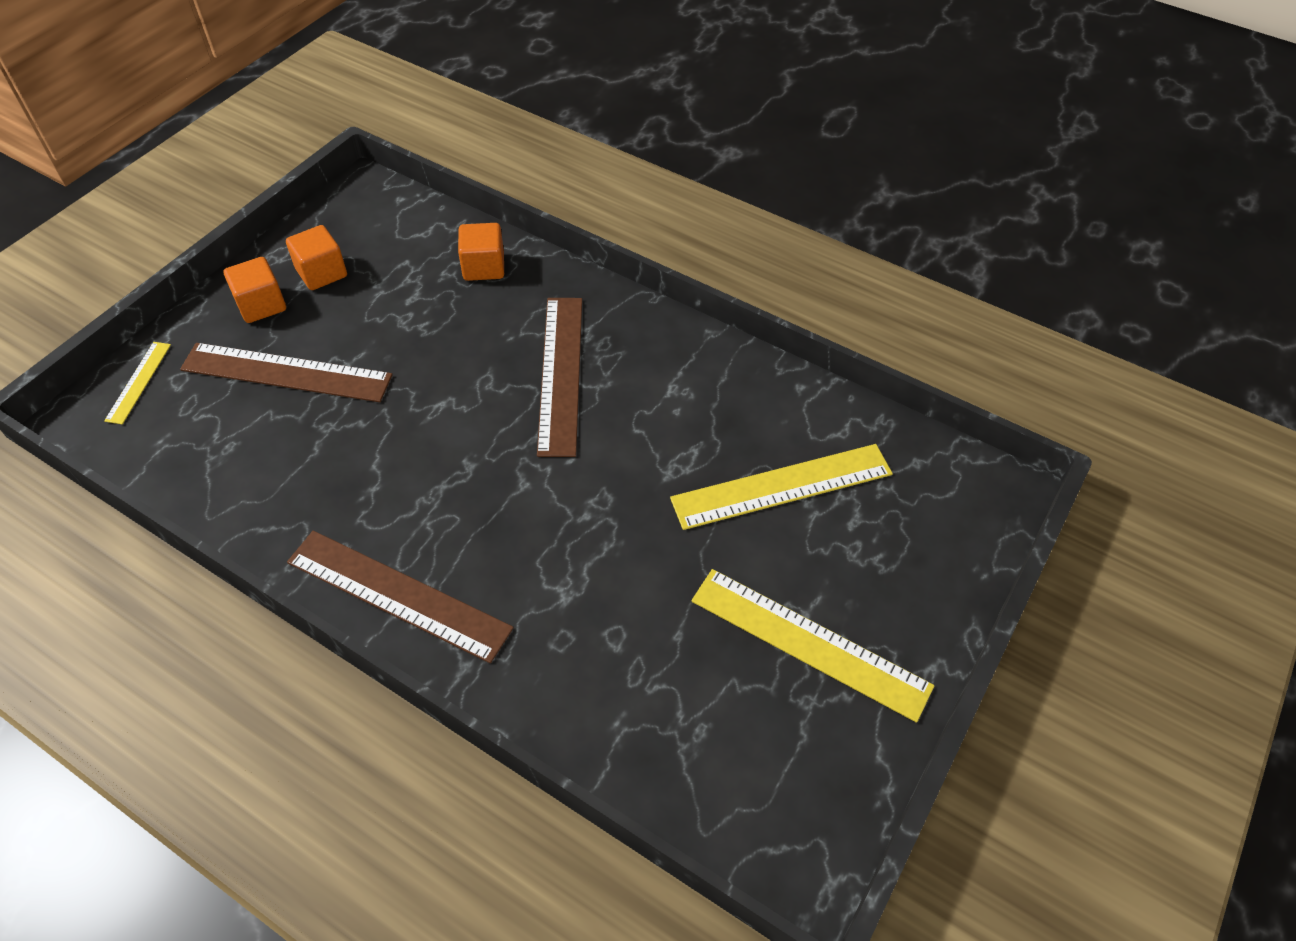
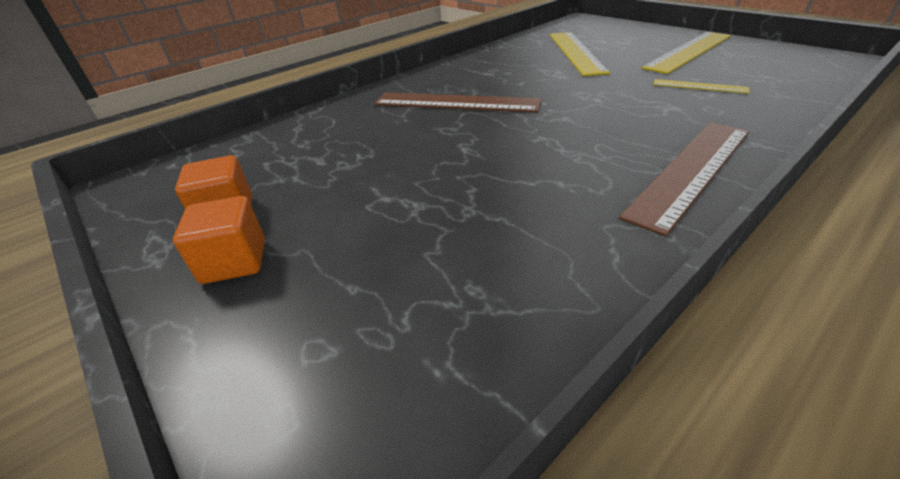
camera: 70 degrees left, 15 degrees down
yellow ruler [104,342,171,424] -> yellow ruler moved to [653,79,750,94]
brown ruler [180,343,393,402] -> none
orange cube [458,223,504,281] -> none

